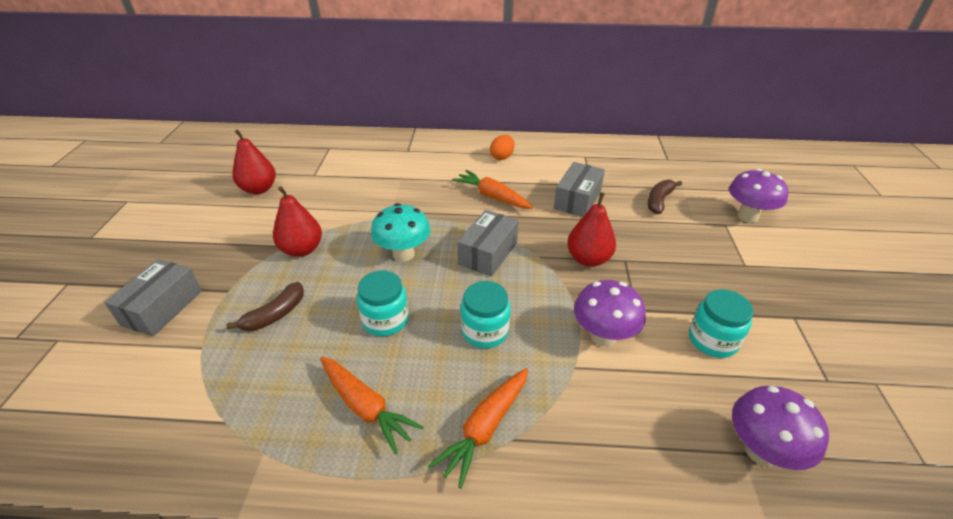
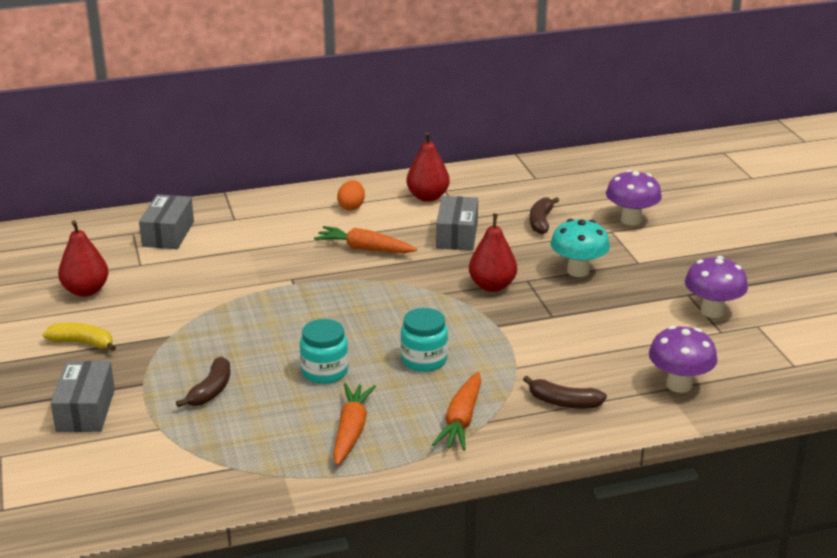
camera: 20 degrees left, 10 degrees down
red pear [273,186,322,257] -> red pear moved to [406,132,450,202]
orange carrot [320,357,424,454] -> orange carrot turned 105 degrees counterclockwise [333,383,376,465]
turquoise mushroom [371,203,430,262] -> turquoise mushroom moved to [551,219,610,277]
grey box [457,210,519,276] -> grey box moved to [139,194,194,249]
purple mushroom [574,280,646,347] -> purple mushroom moved to [685,256,748,318]
turquoise jar [689,289,754,358] -> none
none -> yellow banana [43,323,116,351]
none -> brown banana [523,376,607,409]

